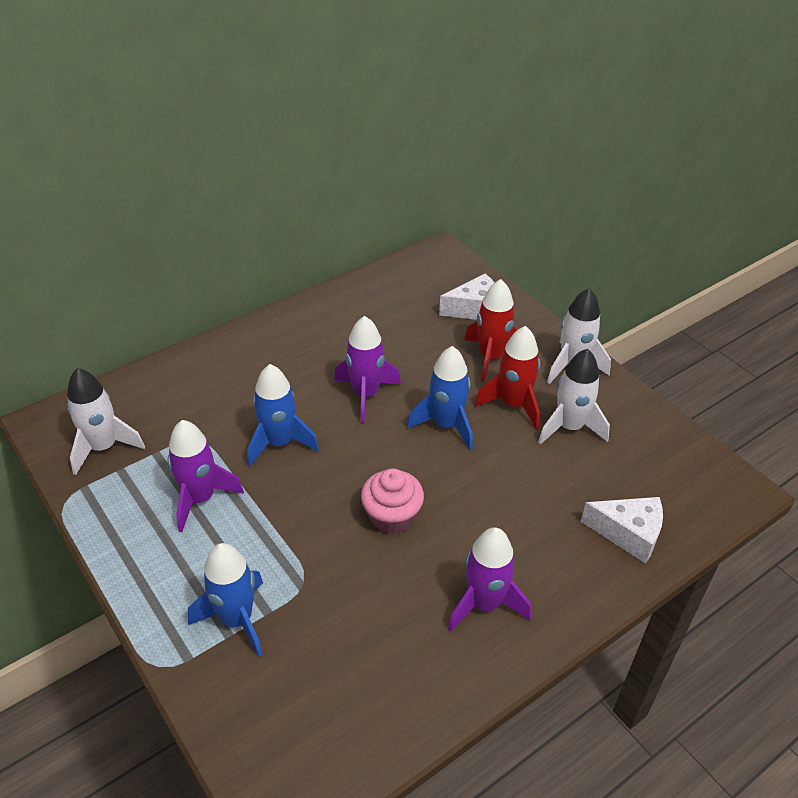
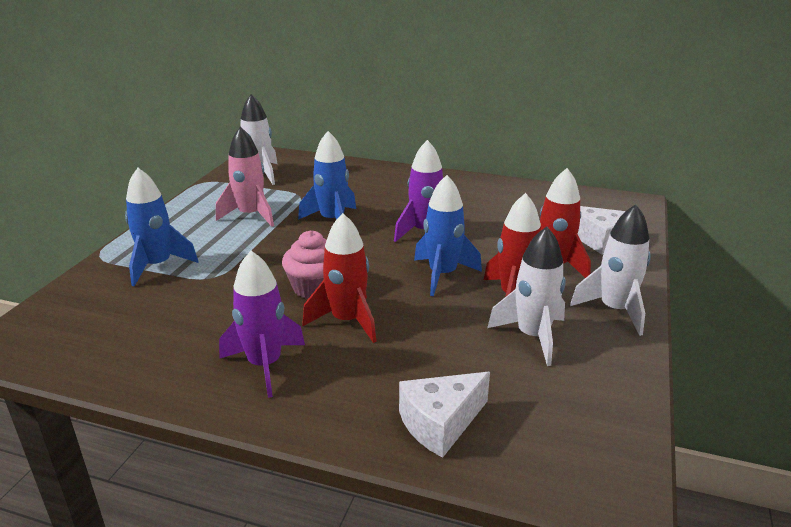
camera: 55 degrees right, 15 degrees down
purple rocket [167,420,244,532] -> pink rocket [216,127,274,227]
white cheese [581,497,663,564] -> white cheese turned 75 degrees clockwise [399,372,490,458]
none -> red rocket [302,213,377,343]

